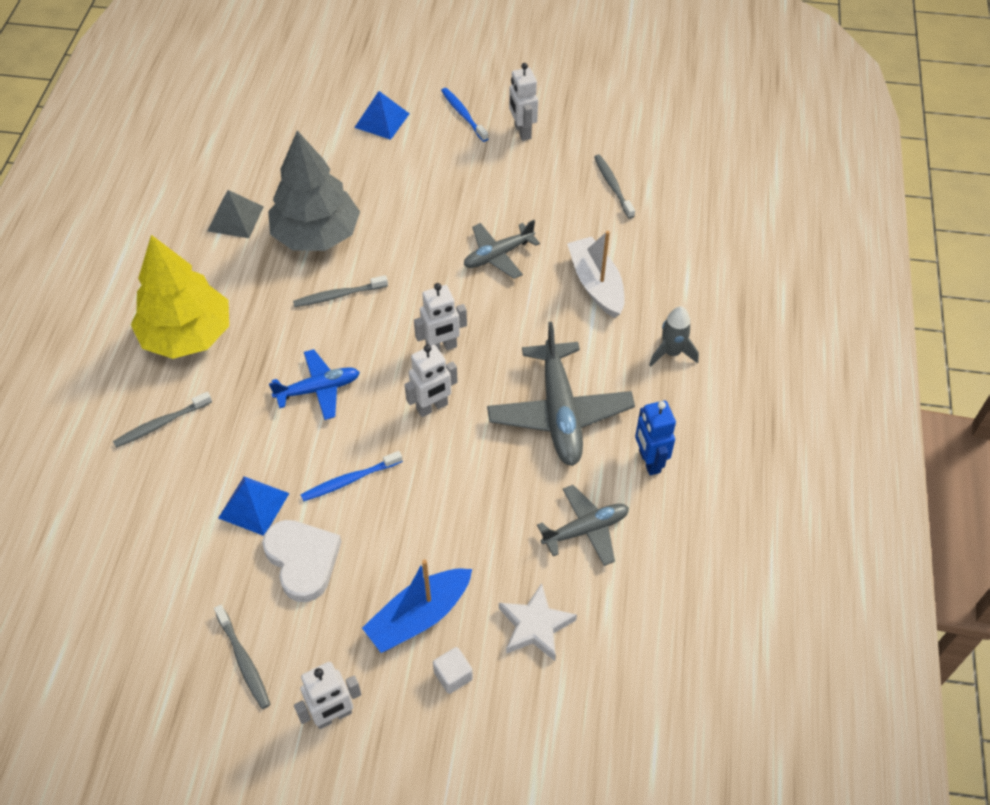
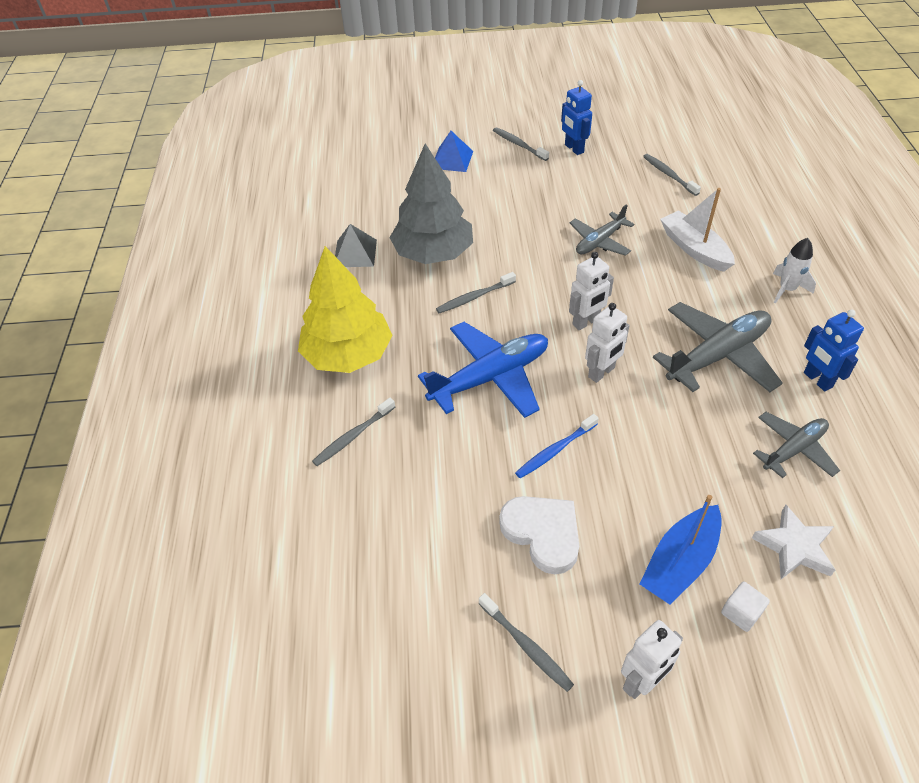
camera: 10 degrees left, 5 degrees down
blue pyramid [218,476,289,536] -> none
blue plane [269,349,360,420] -> blue plane [418,322,548,418], size x1.65
blue toothbrush [441,88,488,142] -> grey toothbrush [493,127,549,161]
grey plane [487,322,635,466] -> grey plane turned 105 degrees counterclockwise [653,302,783,392]
white robot [509,63,538,141] -> blue robot [561,80,592,155]
grey rocket [649,306,699,366] -> white rocket [773,238,816,304]

